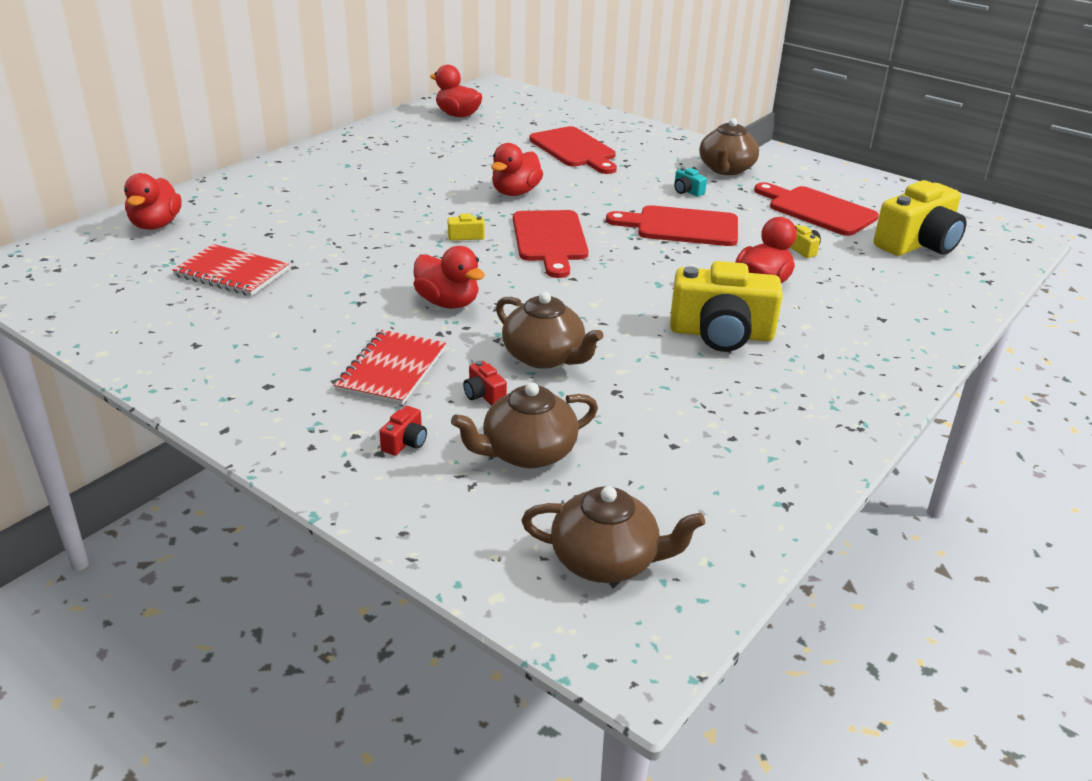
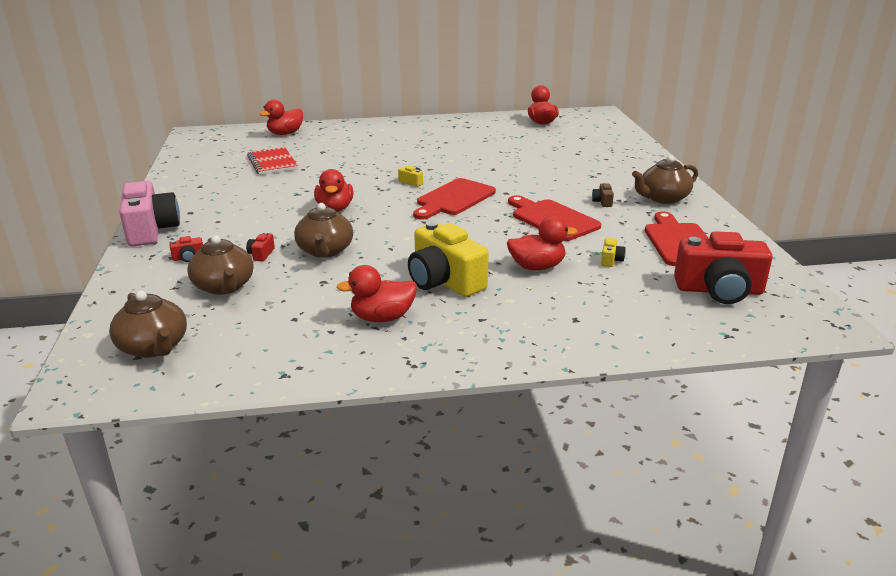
camera: 45 degrees right, 5 degrees down
red notebook [334,330,446,405] -> none
brown teapot [451,382,598,468] -> brown teapot turned 135 degrees counterclockwise [187,235,254,295]
red duck [491,143,543,196] -> red duck moved to [336,265,417,322]
red cutting board [529,126,617,174] -> none
turquoise camera [674,167,707,197] -> brown camera [592,182,614,207]
yellow camera [873,180,966,256] -> red camera [674,231,772,304]
none -> pink camera [119,181,180,246]

